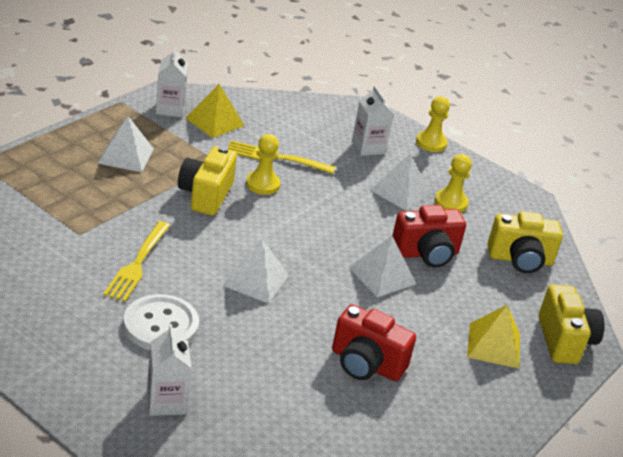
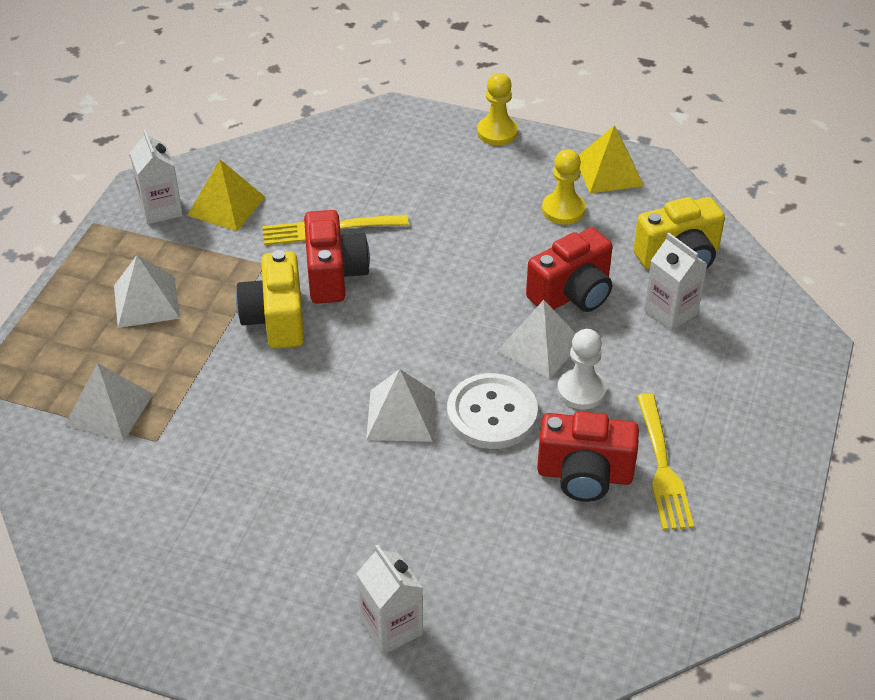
camera: 15 degrees left, 10 degrees up
yellow fork [103,221,170,302] -> yellow fork moved to [637,393,694,530]
white button [123,294,199,350] -> white button moved to [447,373,538,449]
yellow pawn [246,134,280,195] -> red camera [304,210,370,304]
white carton [352,85,393,156] -> white carton moved to [644,232,707,331]
white pyramid [371,153,431,211] -> white pyramid moved to [65,363,153,441]
yellow pyramid [467,305,520,369] -> yellow pyramid moved to [579,125,644,193]
yellow camera [539,284,605,364] -> none
none -> white pawn [557,329,607,409]

